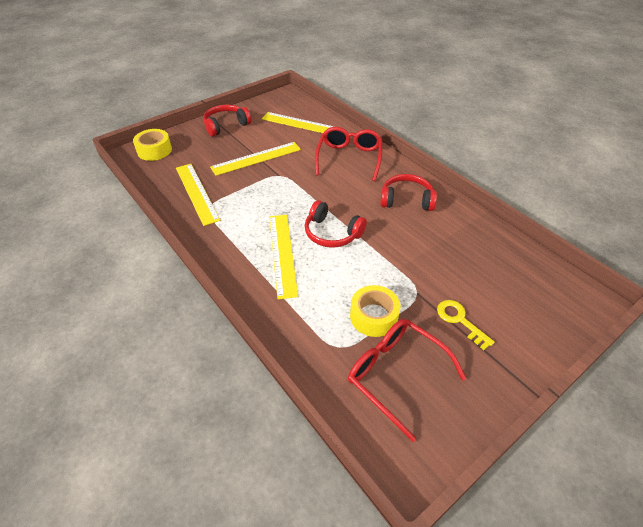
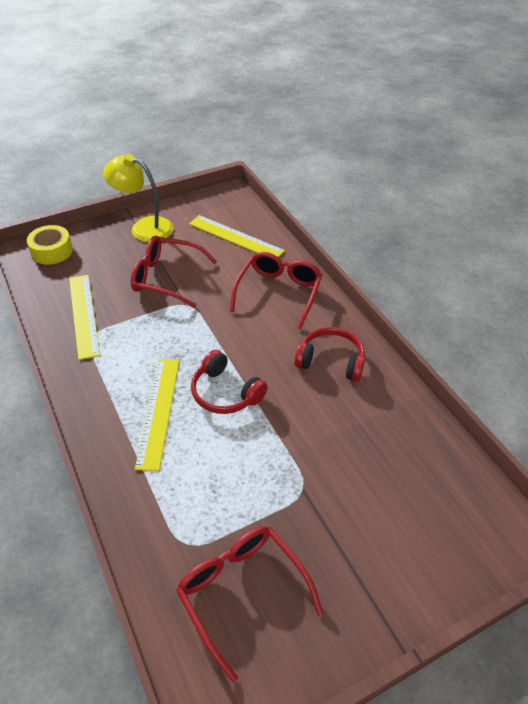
camera: 10 degrees right, 0 degrees up
red headphones [203,105,252,137] -> yellow lamp [103,154,173,242]
yellow ruler [210,142,301,176] -> red glasses [131,236,217,308]
yellow tape [350,285,401,337] -> none
yellow key [437,300,495,350] -> none

